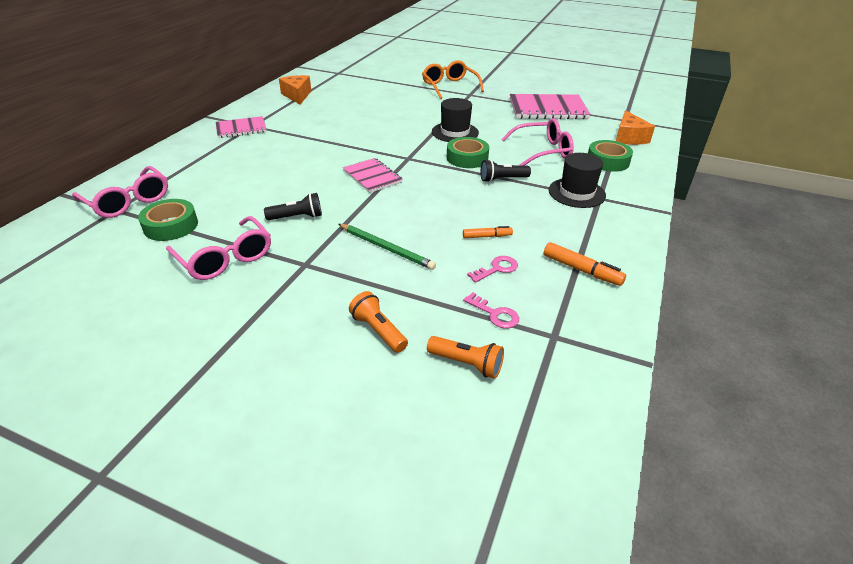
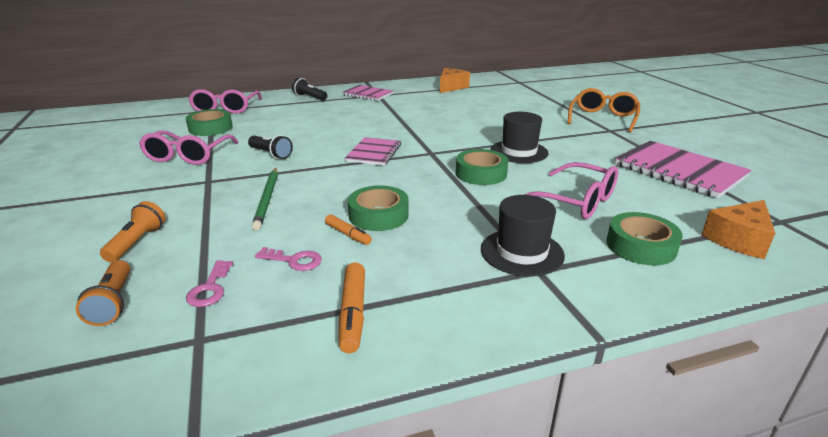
camera: 50 degrees right, 10 degrees down
black flashlight [480,160,531,182] -> black flashlight moved to [292,78,327,101]
none -> green tape [348,185,409,231]

